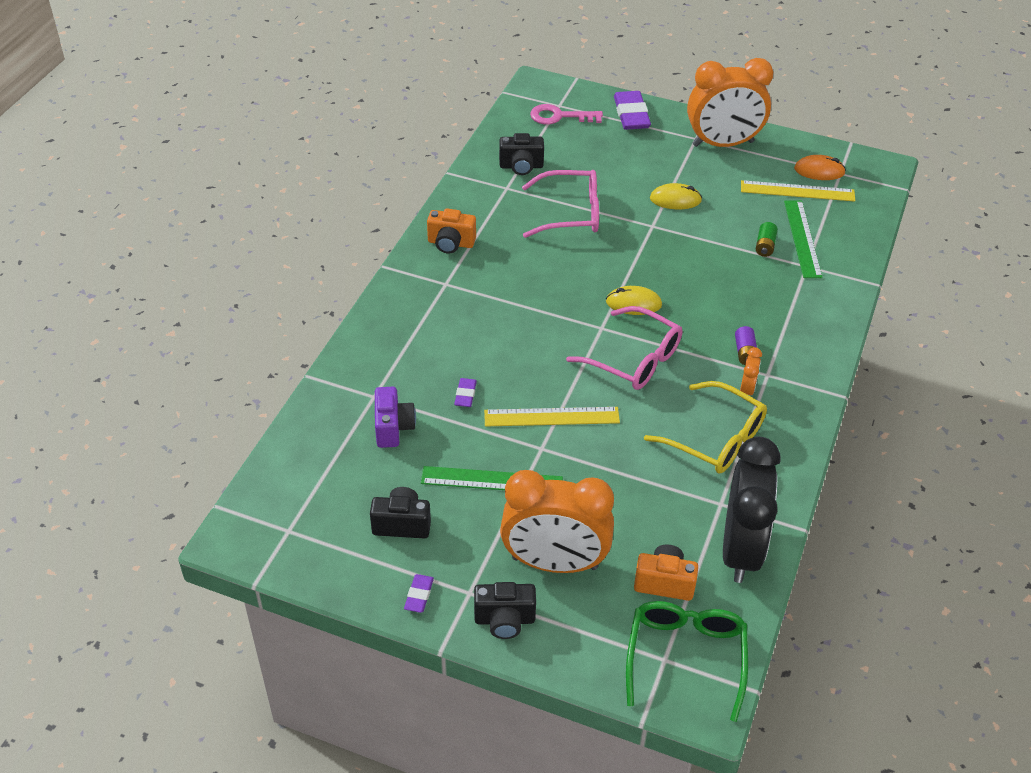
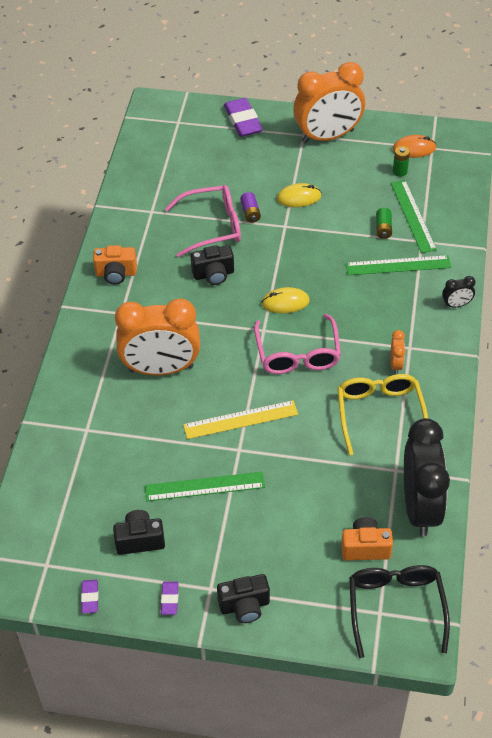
camera: 10 degrees left, 5 degrees up
purple camera [375,387,416,448] -> none
purple eraser [454,378,477,407] -> purple eraser moved to [81,580,98,613]
black camera [499,133,544,175] -> black camera moved to [190,245,234,285]
orange clock [500,470,614,573] -> orange clock moved to [115,299,200,375]
pink key [530,104,603,125] -> none
pink glasses [566,306,682,390] -> pink glasses turned 60 degrees clockwise [254,314,341,374]
green glasses [626,601,748,722] -> black glasses [349,565,450,658]
yellow glasses [644,381,767,474] -> yellow glasses turned 120 degrees counterclockwise [338,374,428,455]
purple battery [735,326,757,365] -> purple battery moved to [240,192,261,223]
yellow ruler [741,180,855,202] -> green battery [393,146,410,177]
none -> green ruler [346,255,451,275]
none -> black clock [442,276,475,307]

